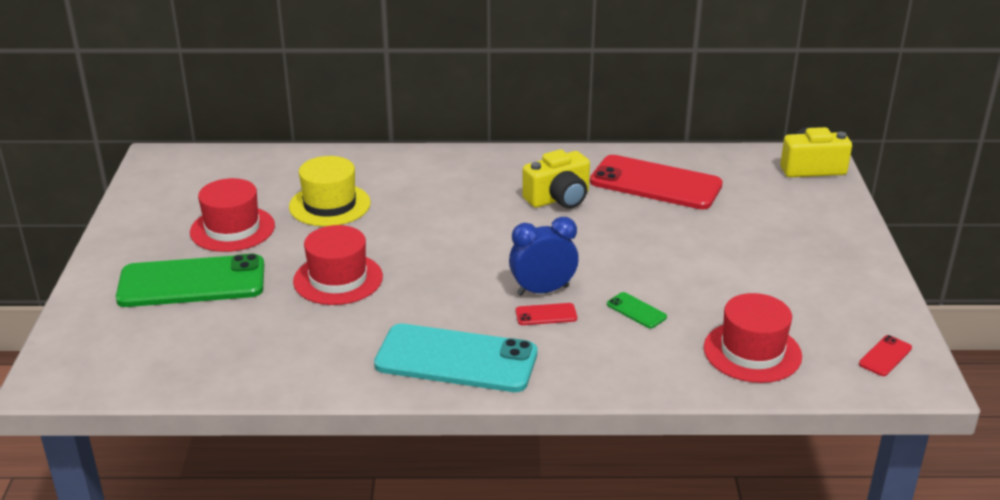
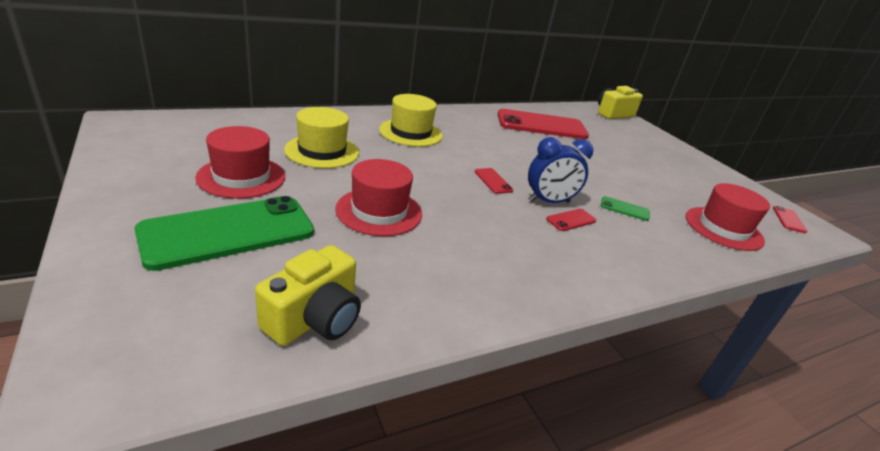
camera: 30 degrees left, 0 degrees up
turquoise phone [374,324,537,392] -> none
blue clock [509,217,579,296] -> blue clock turned 150 degrees counterclockwise [528,137,593,203]
yellow camera [522,149,590,209] -> yellow camera moved to [255,245,361,346]
none -> yellow hat [379,94,443,147]
none -> red phone [475,168,513,194]

